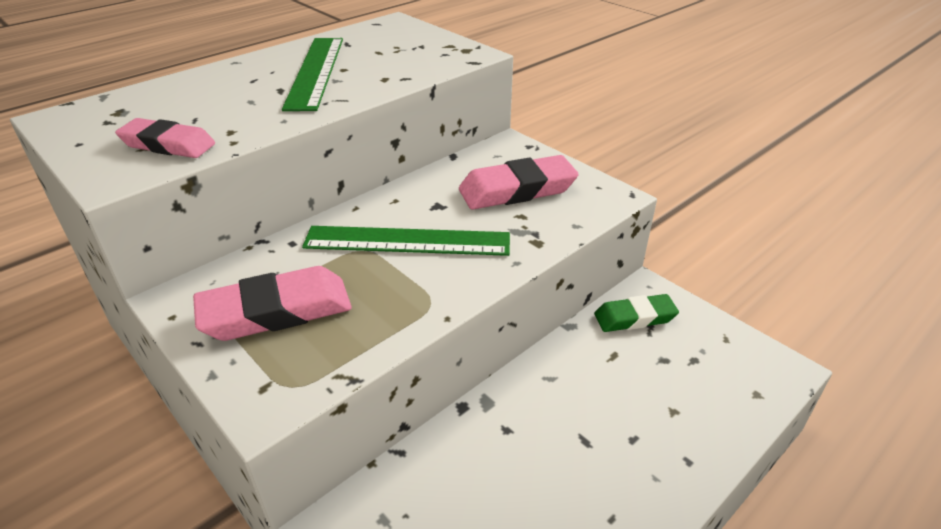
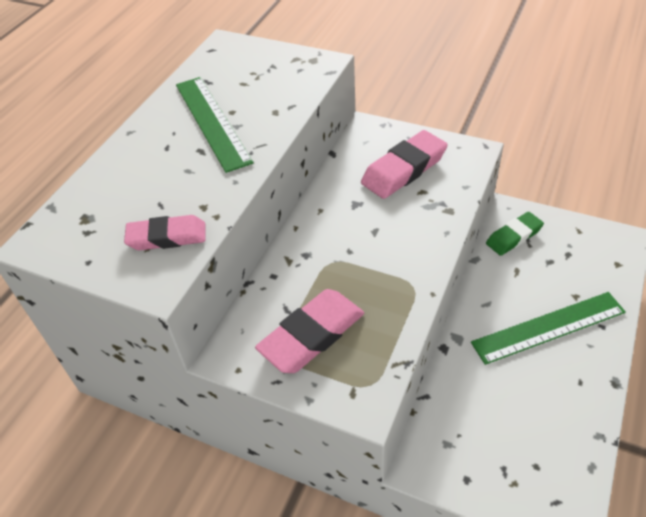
camera: 20 degrees left, 10 degrees up
green ruler [302,226,510,256] -> green ruler moved to [471,292,626,365]

